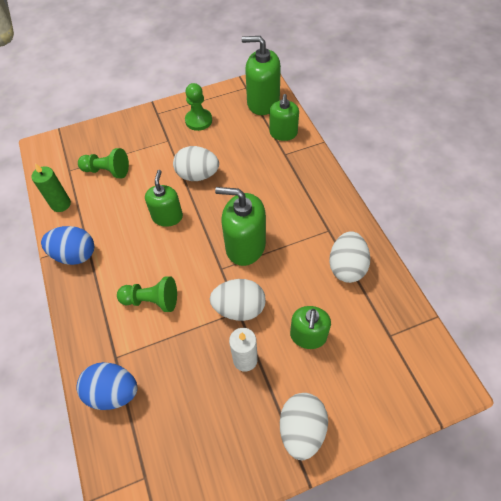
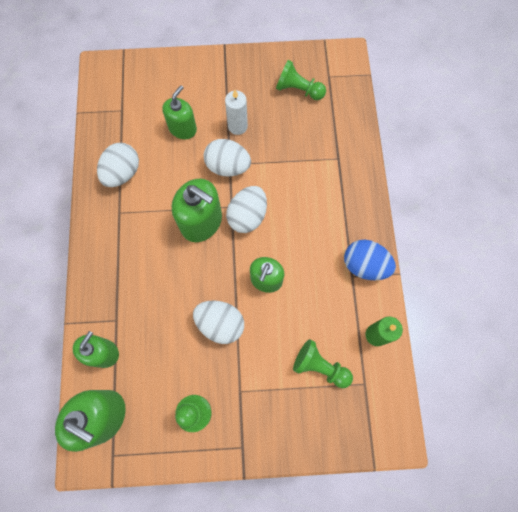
camera: 165 degrees left, 15 degrees up
blue egg [77,362,138,410] -> none
green pawn [117,276,177,312] -> green pawn moved to [276,60,326,100]
white egg [280,393,328,460] -> white egg moved to [226,186,267,233]

